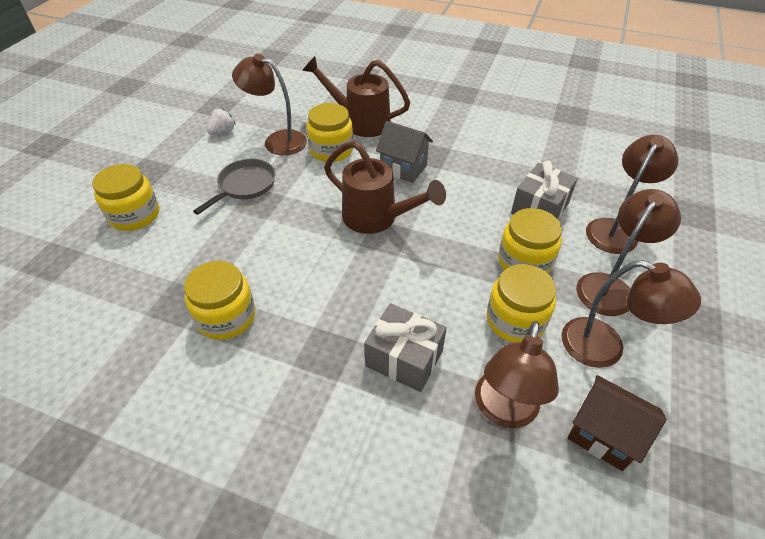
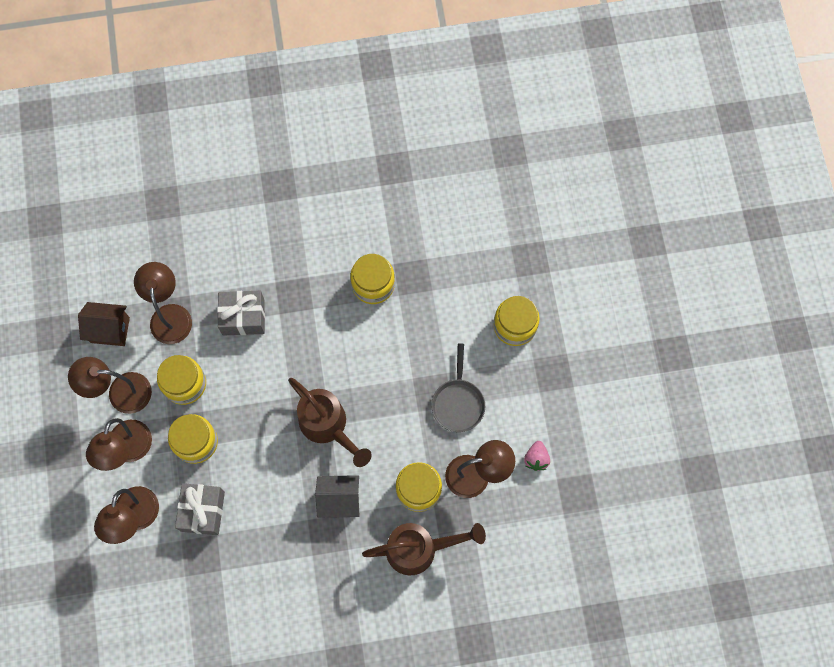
camera: 150 degrees right, 25 degrees up
white strawberry [207,108,236,135] -> pink strawberry [524,441,550,471]
brown watering can [324,140,446,234] -> brown watering can turned 135 degrees counterclockwise [288,378,372,467]

